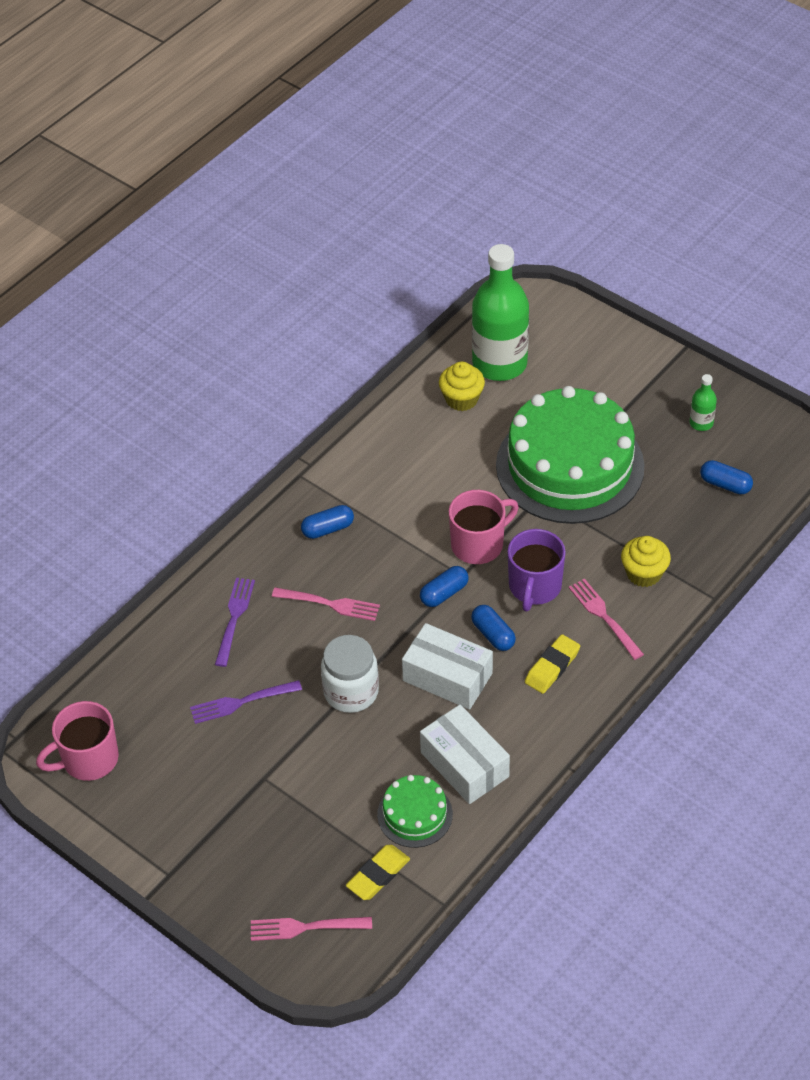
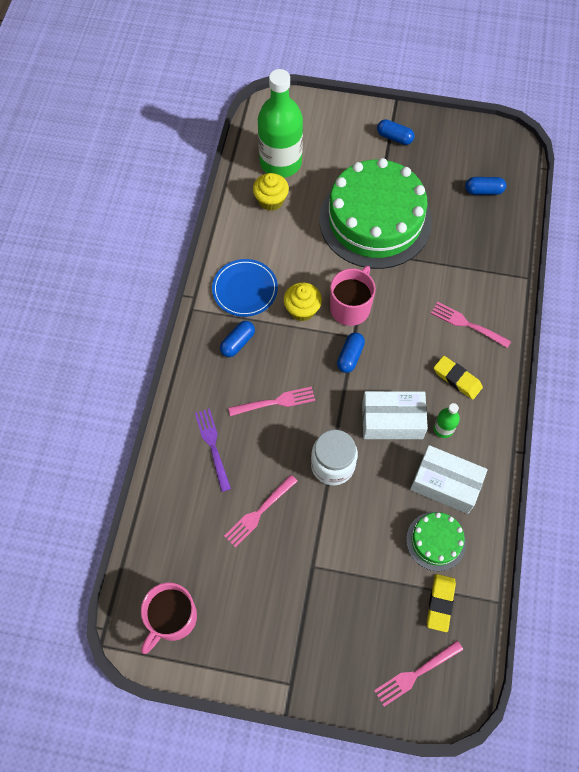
camera: 30 degrees left, 15 degrees up
purple fork [190,680,302,724] -> pink fork [224,475,297,548]
blue capsule [471,605,516,651] -> blue capsule moved to [377,119,414,145]
purple mug [508,529,566,612] -> none
yellow eraser [525,634,580,694] -> yellow eraser turned 60 degrees counterclockwise [434,356,483,400]
yellow cupcake [621,536,671,587] -> yellow cupcake moved to [284,283,322,321]
green bottle [689,374,717,431] -> green bottle moved to [434,403,460,438]
none -> blue plate [212,259,278,317]

